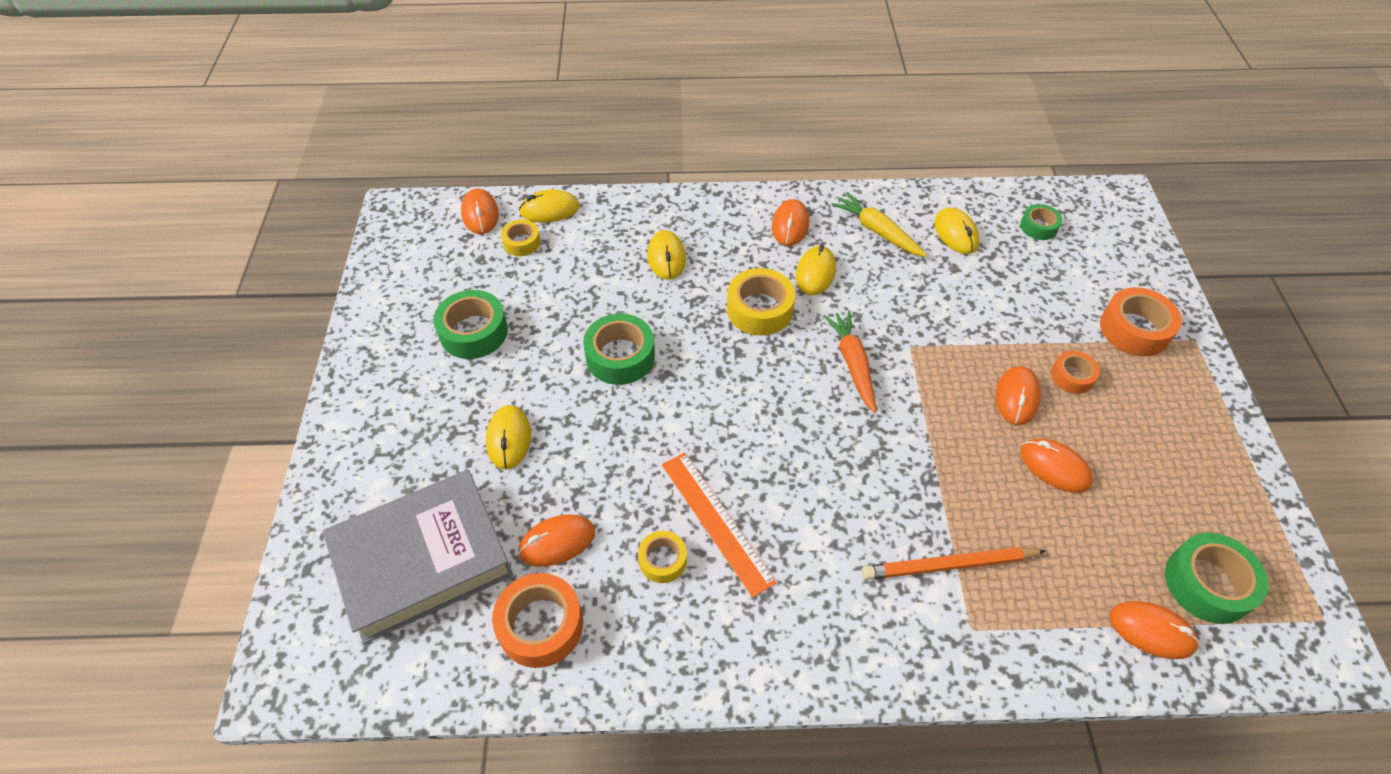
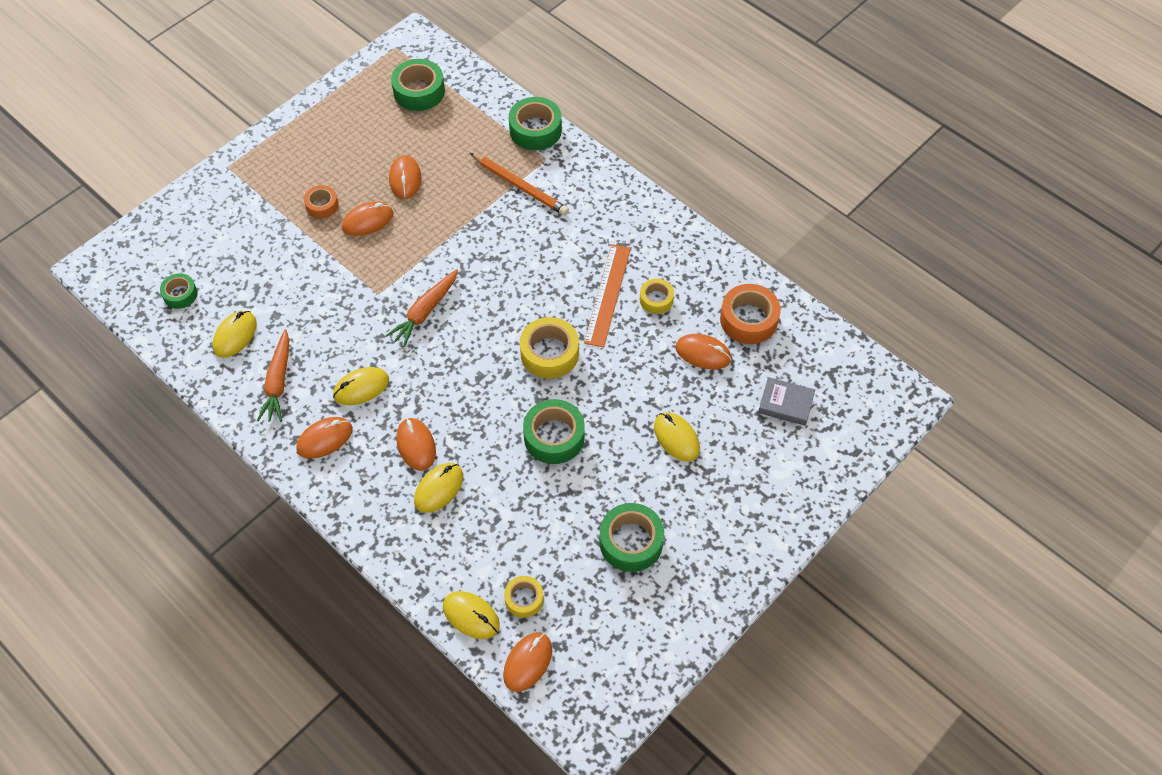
camera: 135 degrees left, 5 degrees up
grey book [323,470,513,644] -> grey book [758,377,815,426], size x0.44
yellow mouse [486,405,531,469] -> yellow mouse turned 75 degrees counterclockwise [654,412,700,461]
yellow tape [727,268,795,336] -> yellow tape moved to [520,317,579,379]
yellow carrot [831,192,927,257] -> orange carrot [257,329,289,422]
orange tape [1100,287,1182,357] -> none
orange mouse [1110,601,1200,659] -> orange mouse moved to [396,418,436,471]
none -> green tape [509,97,562,150]

